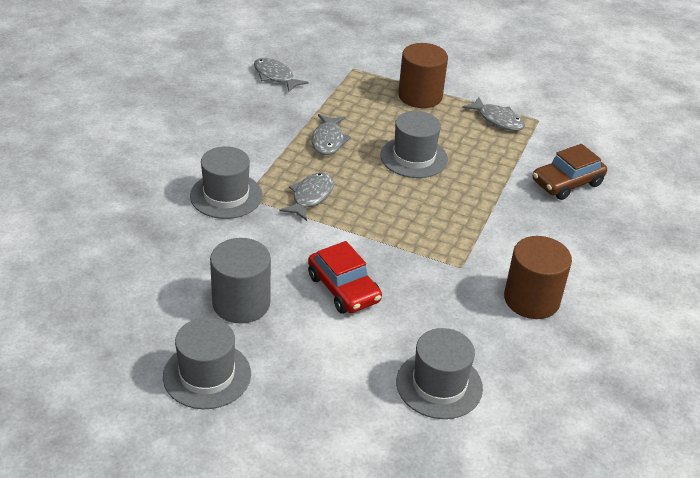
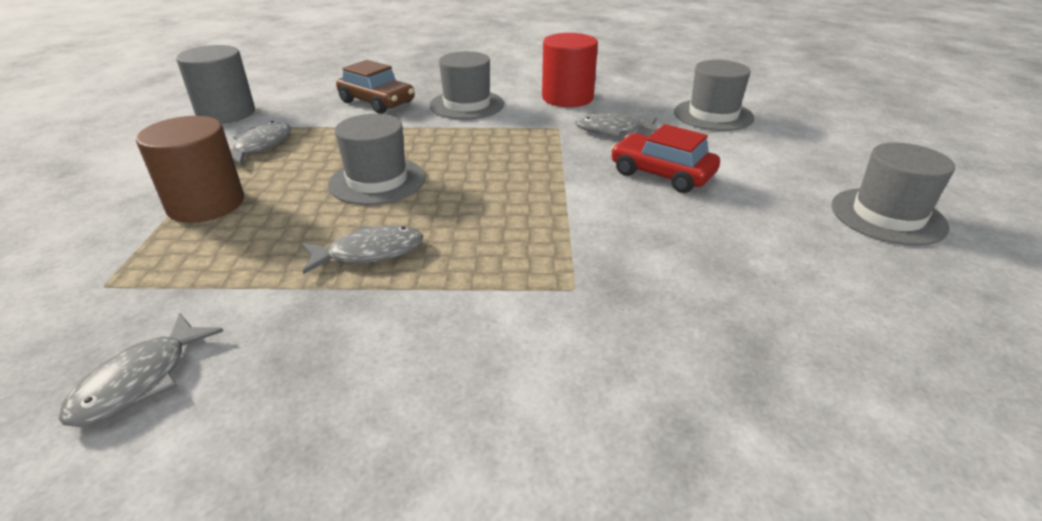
camera: 110 degrees left, 5 degrees down
grey hat [190,146,263,219] -> grey hat moved to [429,51,504,120]
grey cylinder [210,238,271,323] -> grey cylinder moved to [176,45,255,124]
grey fish [280,172,334,221] -> grey fish moved to [575,113,658,137]
red car [308,241,382,314] -> red car turned 90 degrees counterclockwise [611,124,720,193]
brown cylinder [504,236,572,319] -> red cylinder [542,33,598,107]

